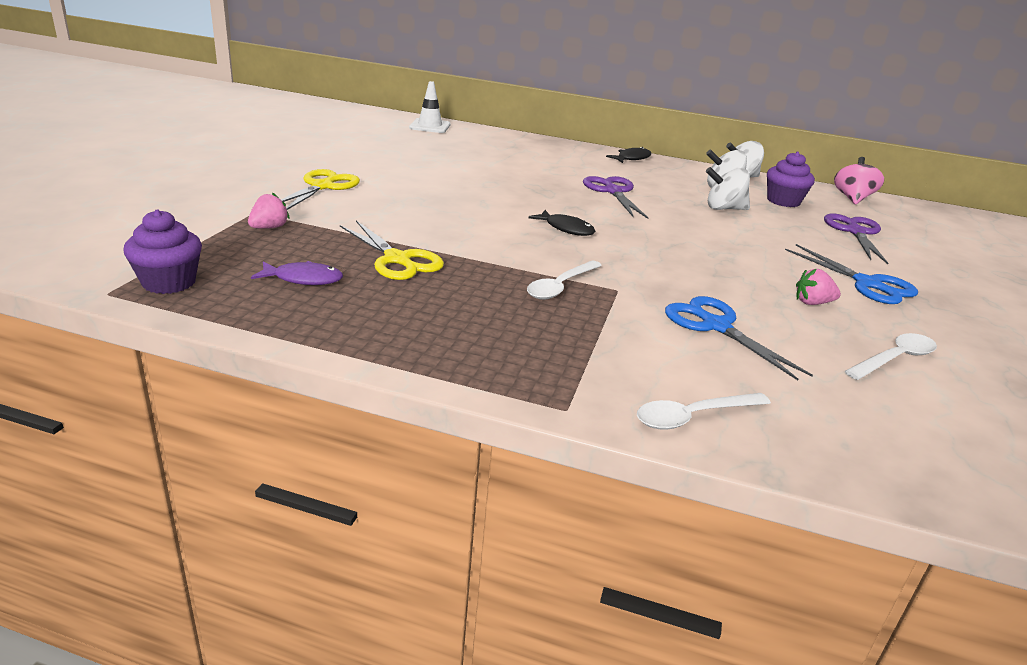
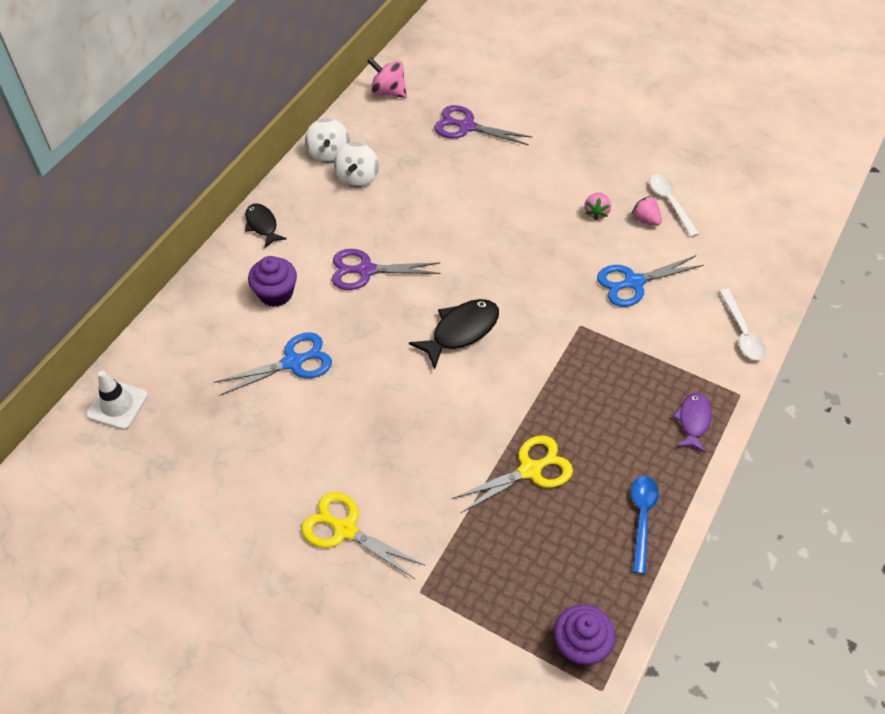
camera: 75 degrees left, 25 degrees up
pink strawberry [248,193,290,229] -> pink strawberry moved to [631,196,662,226]
purple fish [251,261,343,285] -> purple fish moved to [672,393,712,453]
white spoon [527,261,602,300] -> none
black fish [529,210,596,236] -> black fish [409,299,499,369], size x1.55
white spinning top [706,167,750,210] -> none
purple cupcake [767,152,815,207] -> purple cupcake moved to [248,256,297,307]
blue scissors [785,244,918,304] -> blue scissors moved to [214,333,332,396]
none -> blue spoon [631,476,659,574]

